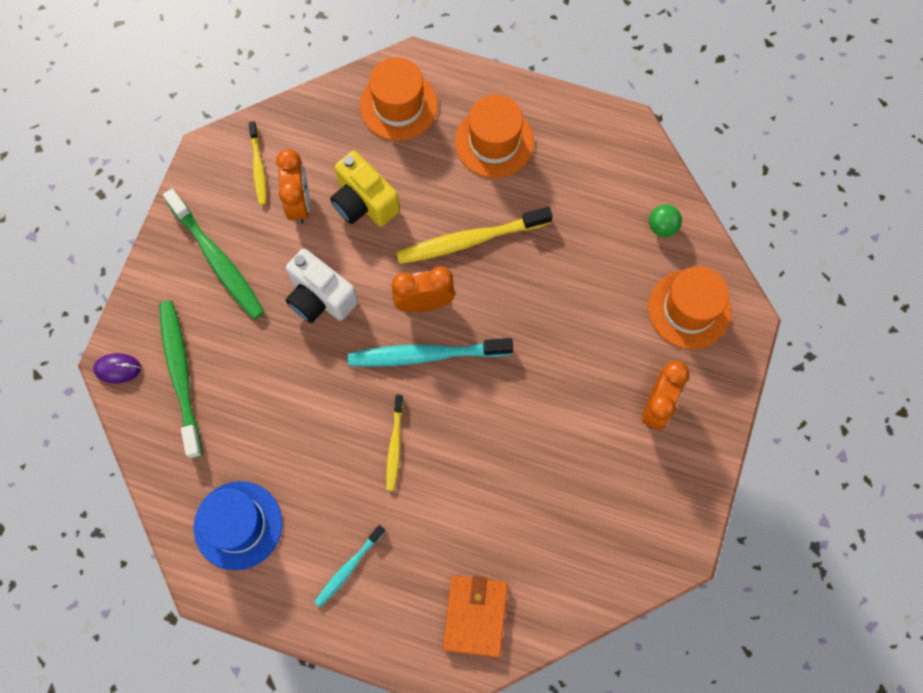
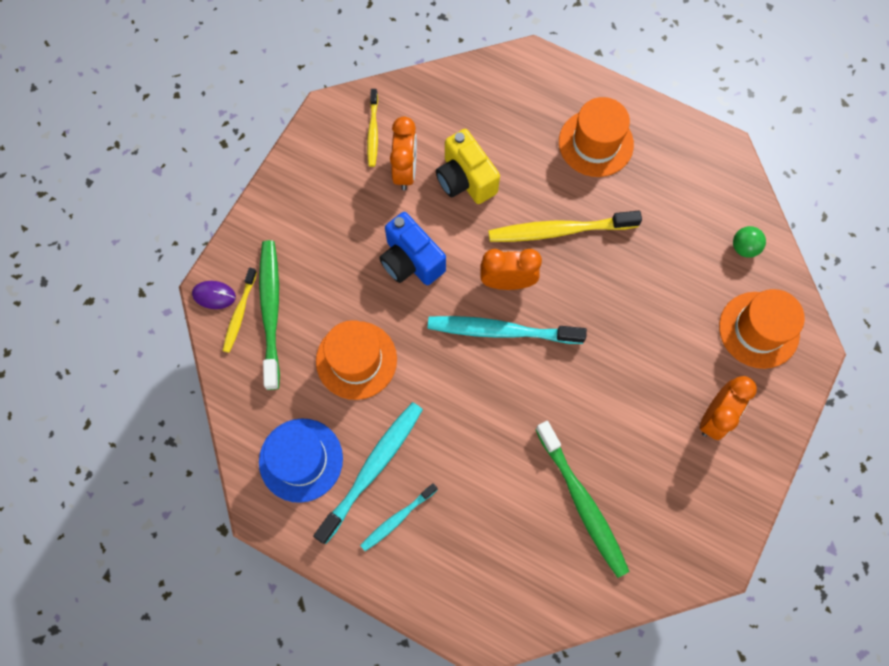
camera: 10 degrees right, 0 degrees up
green toothbrush [163,189,265,319] -> green toothbrush moved to [535,421,629,578]
white camera [286,248,358,323] -> blue camera [379,212,446,285]
orange hat [360,57,438,141] -> orange hat moved to [316,320,397,400]
yellow toothbrush [386,395,403,491] -> yellow toothbrush moved to [223,268,257,353]
orange wallet [443,576,508,658] -> none
none -> turquoise toothbrush [313,402,423,544]

